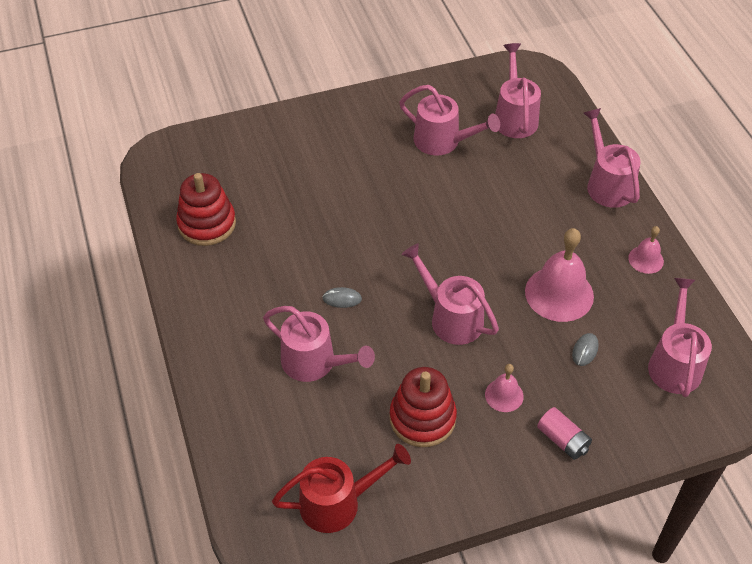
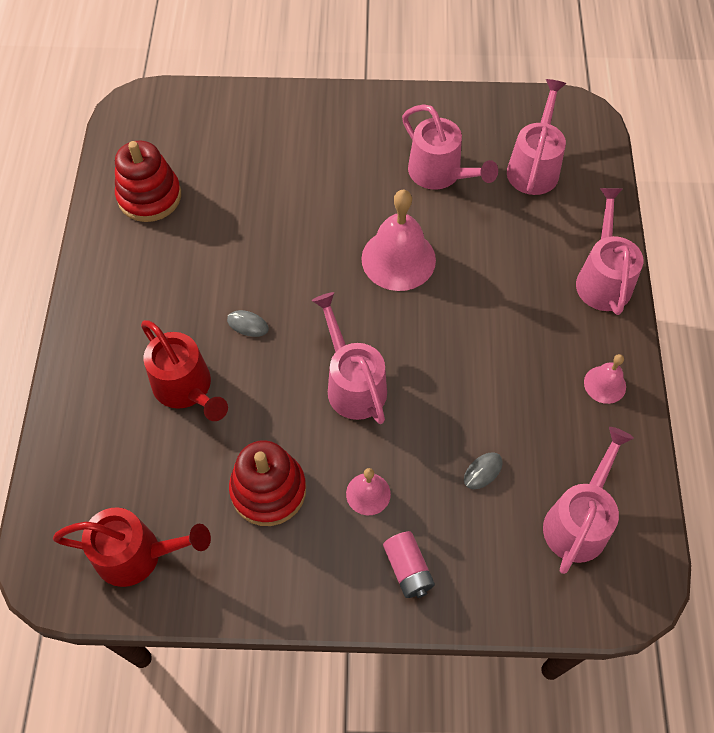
camera: 20 degrees right, 10 degrees up
pink watering can [263,306,375,382] -> red watering can [141,320,228,421]
pink bell [525,228,594,322] -> pink bell moved to [361,189,436,291]

